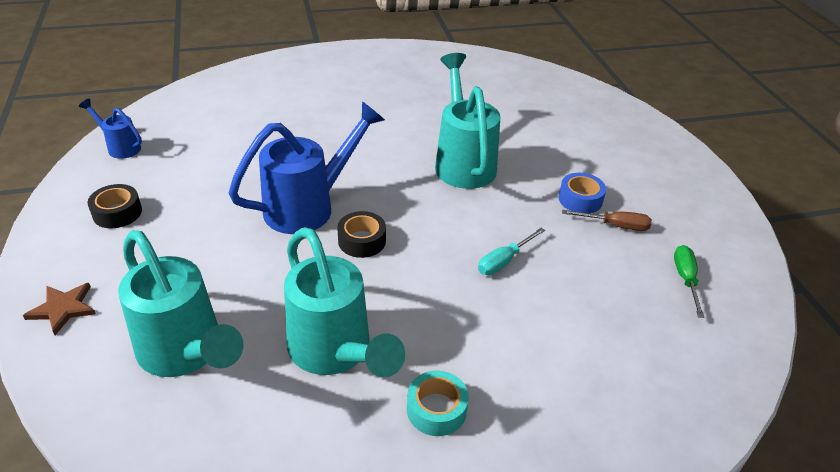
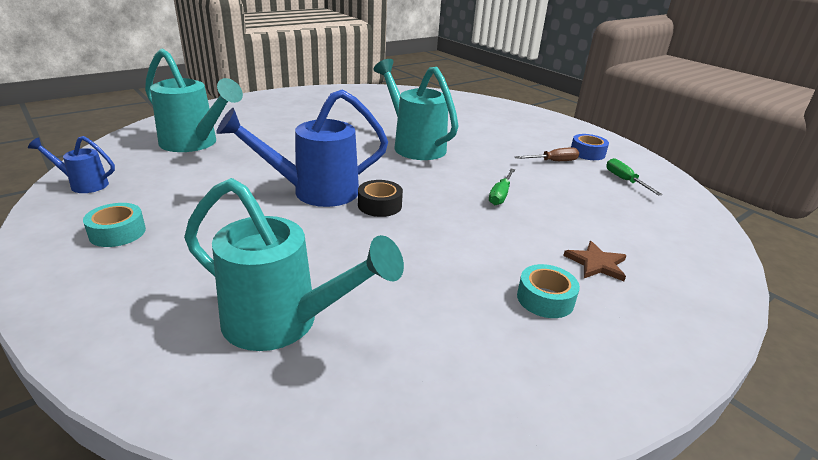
camera: 25 degrees left, 10 degrees down
brown star [23,283,96,335] -> brown star moved to [563,241,627,281]
black tape [87,184,142,228] -> turquoise tape [83,203,146,247]
blue watering can [229,101,385,234] -> blue watering can turned 135 degrees counterclockwise [216,89,388,207]
turquoise watering can [284,227,405,377] -> turquoise watering can moved to [145,48,243,152]
turquoise screwdriver [478,228,545,275] -> green screwdriver [489,169,515,205]
blue tape [559,173,606,214] -> blue tape moved to [571,134,609,160]

